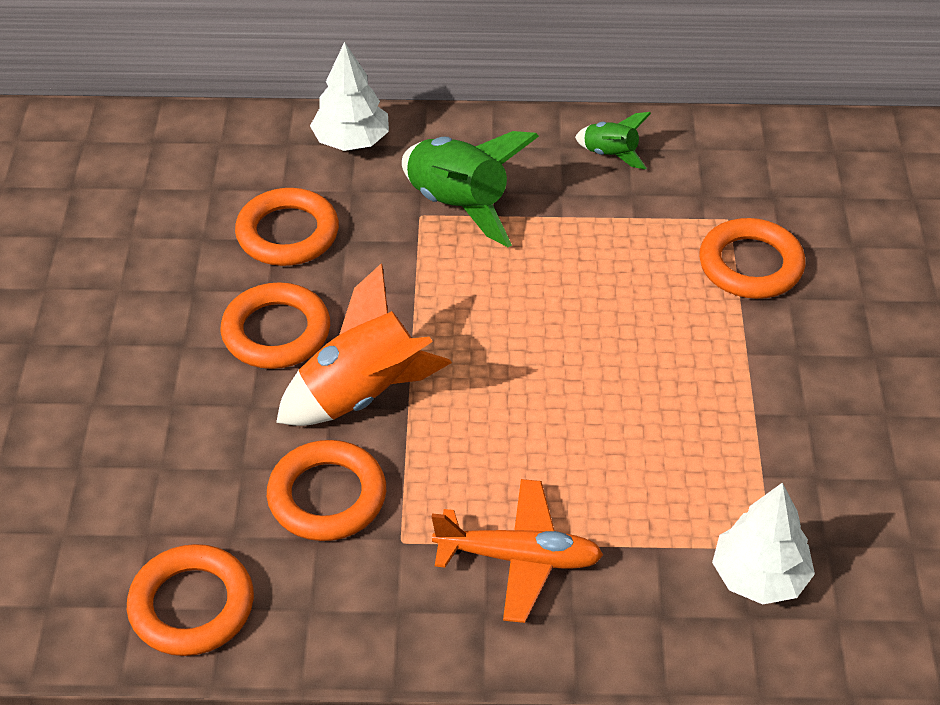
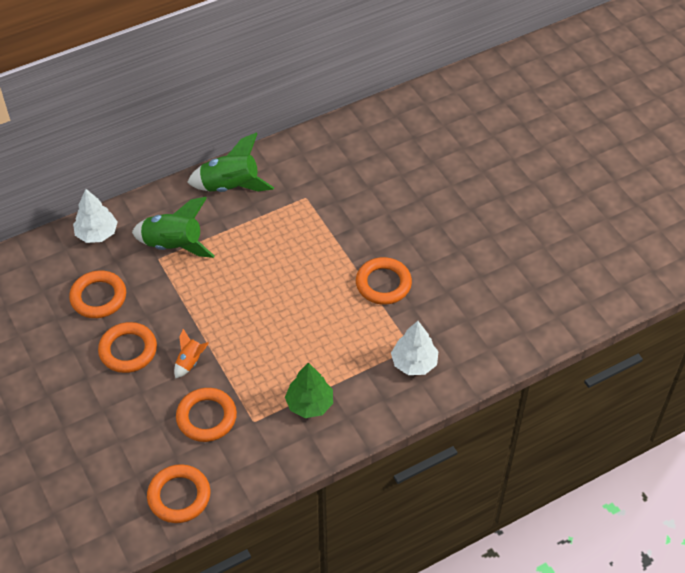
camera: 30 degrees left, 5 degrees up
orange rocket [276,264,452,426] -> orange rocket [174,329,209,379], size x0.52
orange plane [432,479,603,623] -> green tree [285,363,333,418]
green rocket [575,112,651,170] -> green rocket [187,133,274,192], size x1.94
orange ring [699,218,805,299] -> orange ring moved to [356,257,412,305]

